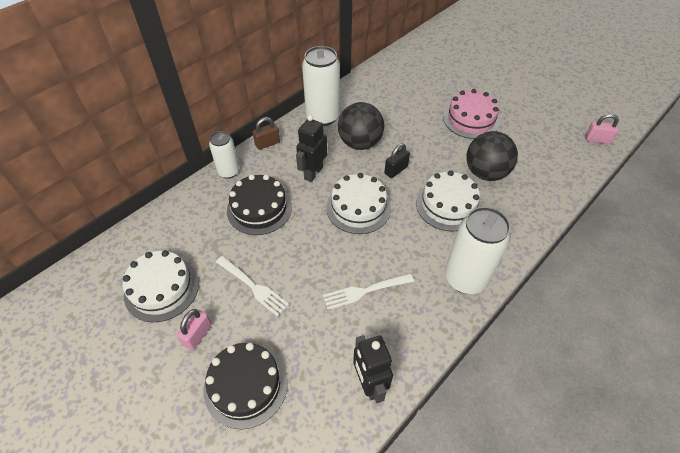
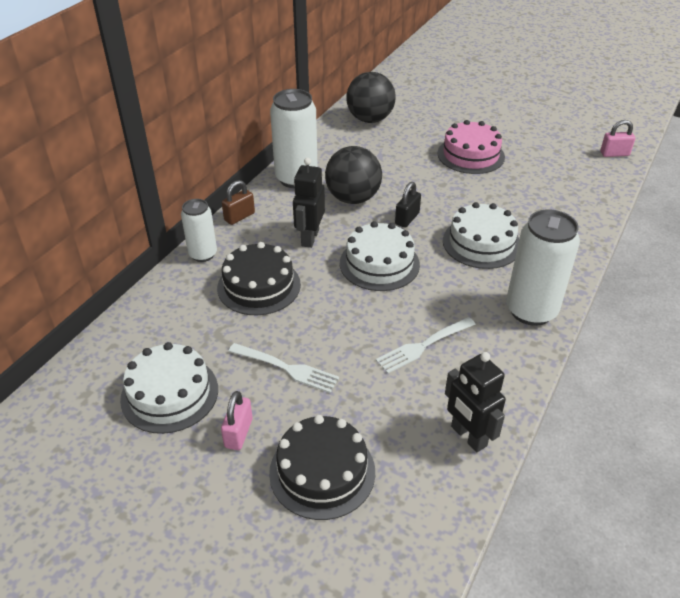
camera: 15 degrees left, 10 degrees down
black ball [466,131,518,181] -> black ball moved to [346,72,396,123]

